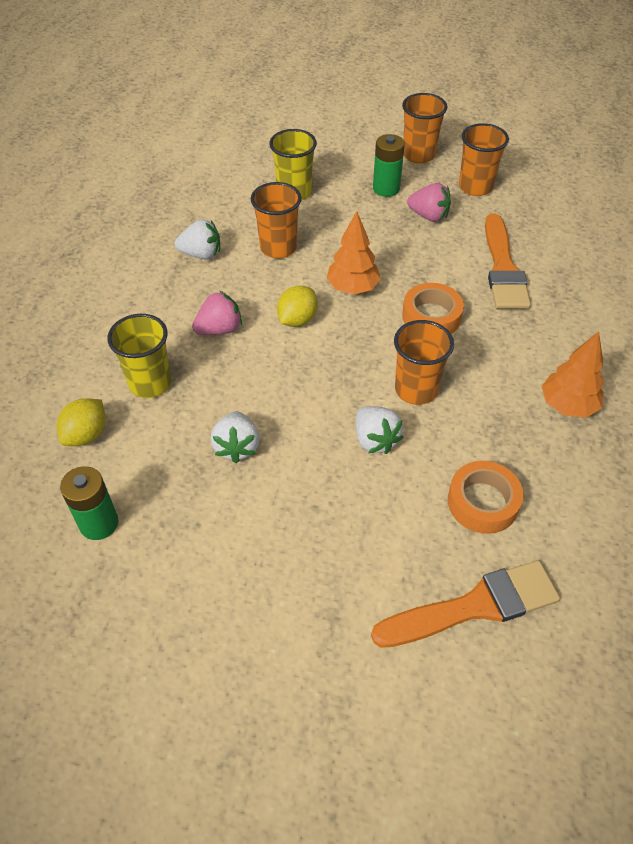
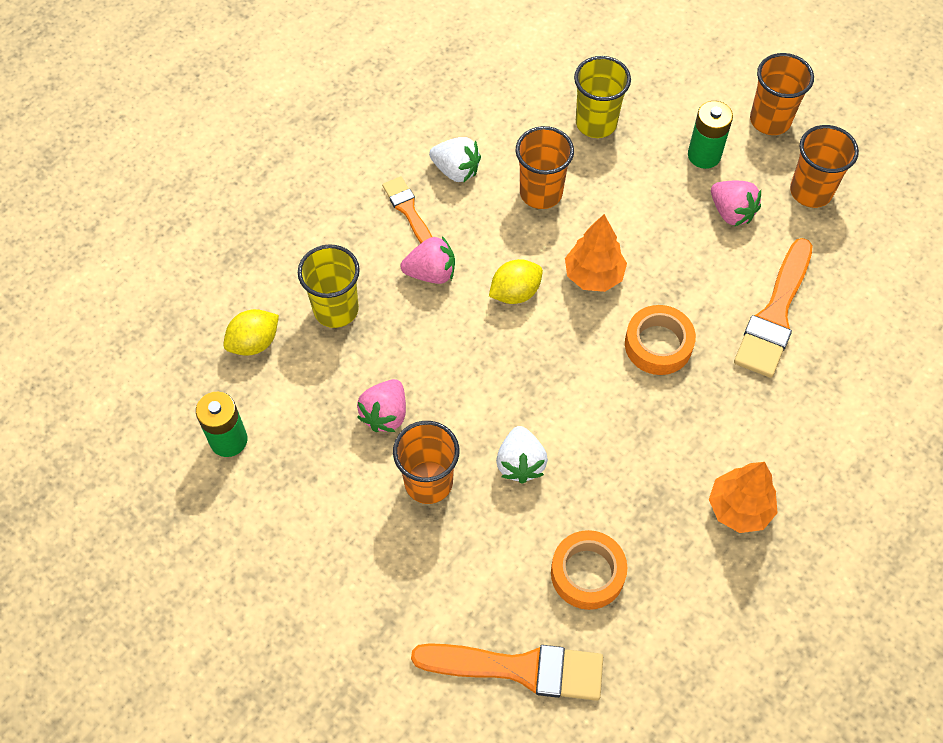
camera: 25 degrees right, 10 degrees up
white strawberry [210,411,259,463] -> pink strawberry [357,379,406,432]
orange cup [394,320,454,405] -> orange cup moved to [393,421,459,504]
none -> orange brush [382,176,432,244]

